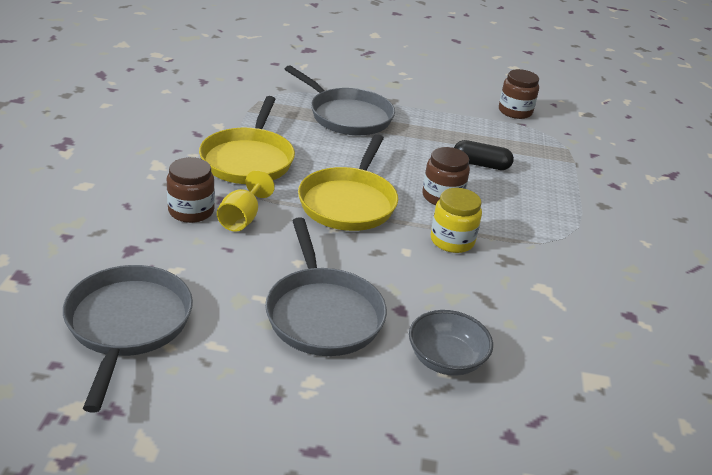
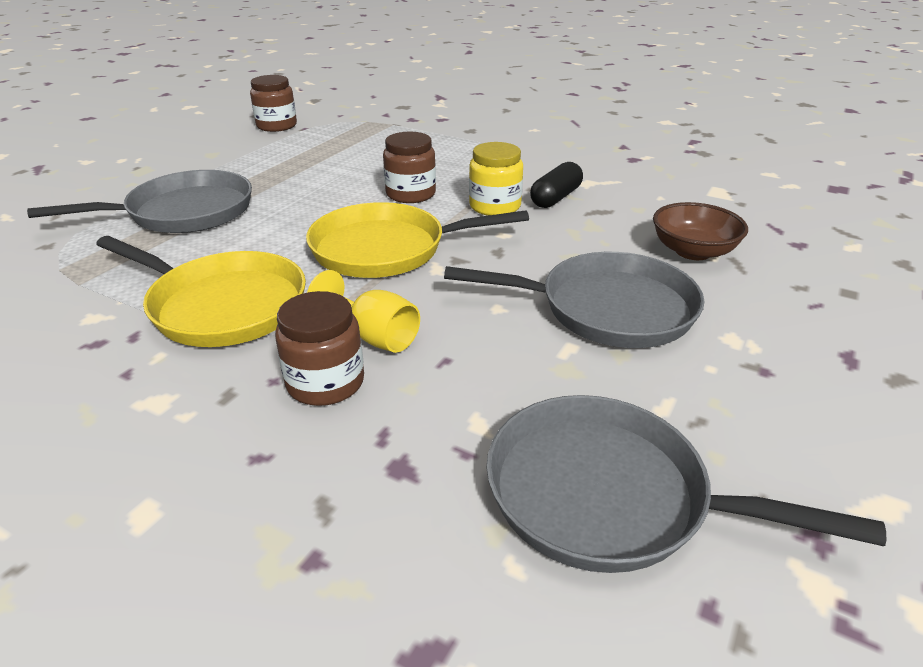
camera: 65 degrees left, 0 degrees up
yellow pan [298,134,398,231] -> yellow pan turned 135 degrees clockwise [306,202,529,278]
grey bowl [409,310,493,376] -> brown bowl [653,202,748,260]
black capsule [454,140,514,170] -> black capsule moved to [530,162,583,208]

